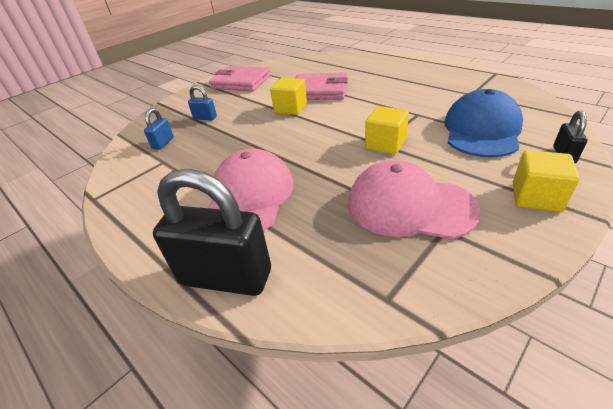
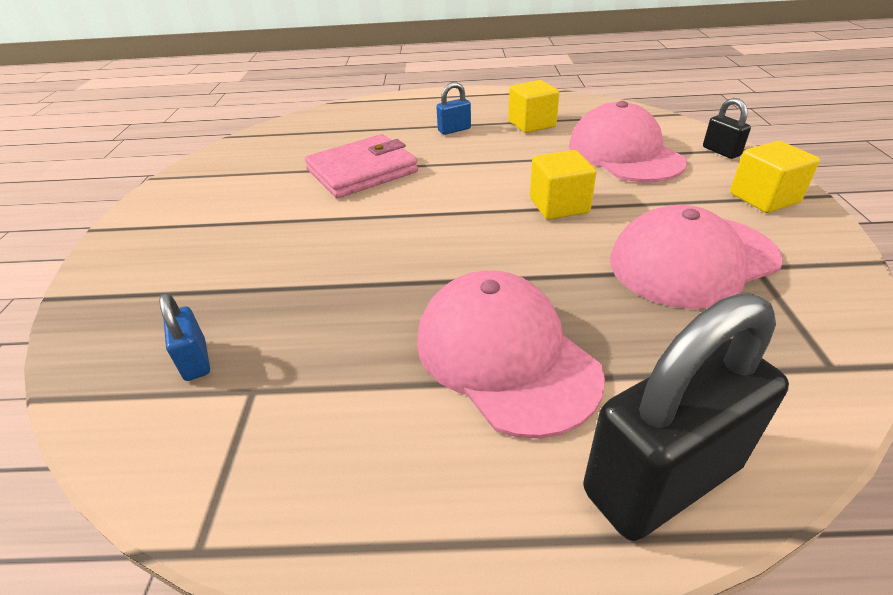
camera: 45 degrees left, 0 degrees up
blue padlock [188,85,217,121] -> blue padlock moved to [436,82,471,135]
pink wallet [209,66,271,91] -> none
yellow cube [270,78,307,115] -> yellow cube moved to [508,80,559,133]
blue cap [444,89,523,158] -> pink cap [569,101,687,182]

